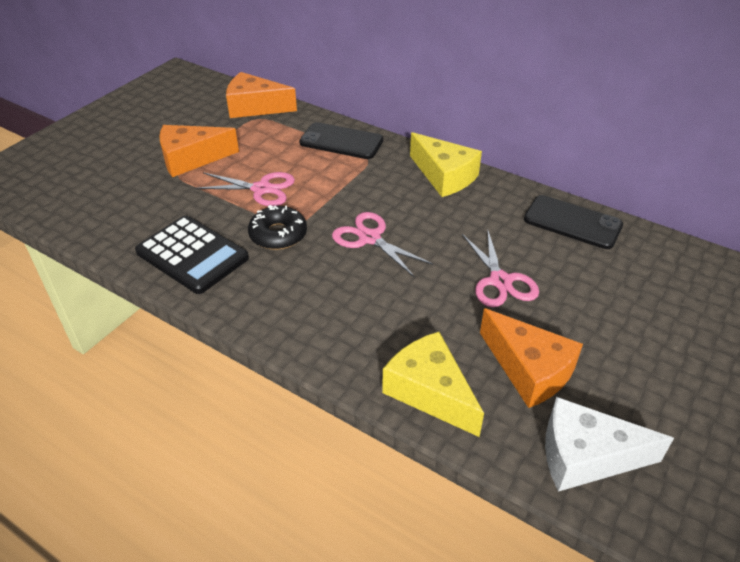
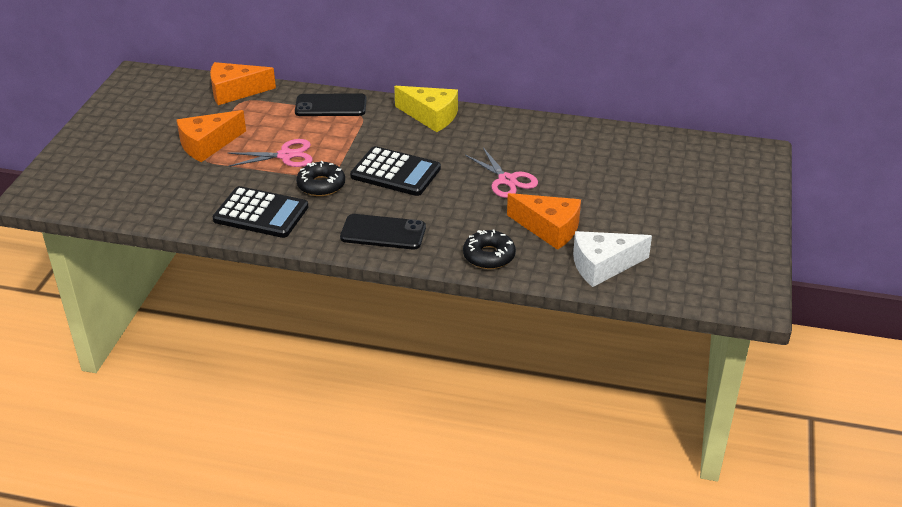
camera: 20 degrees left, 5 degrees down
pink scissors [332,212,433,278] -> black calculator [350,146,441,196]
yellow cheese [382,332,484,437] -> black donut [463,230,516,269]
black phone [524,195,623,249] -> black phone moved to [340,214,426,250]

